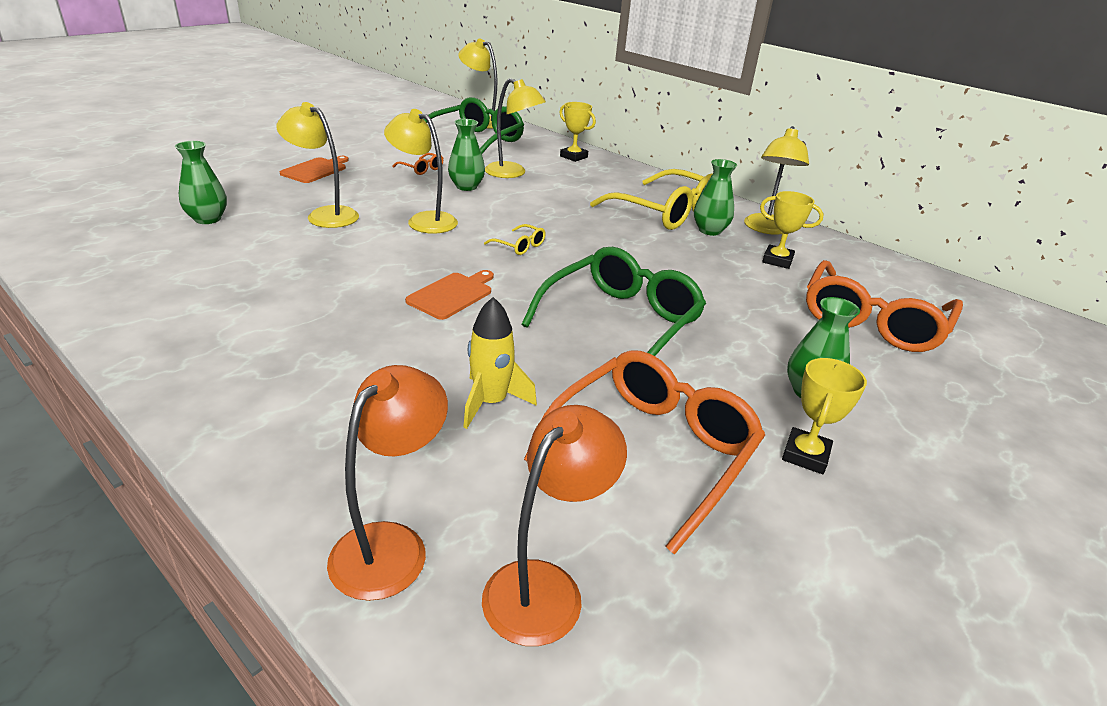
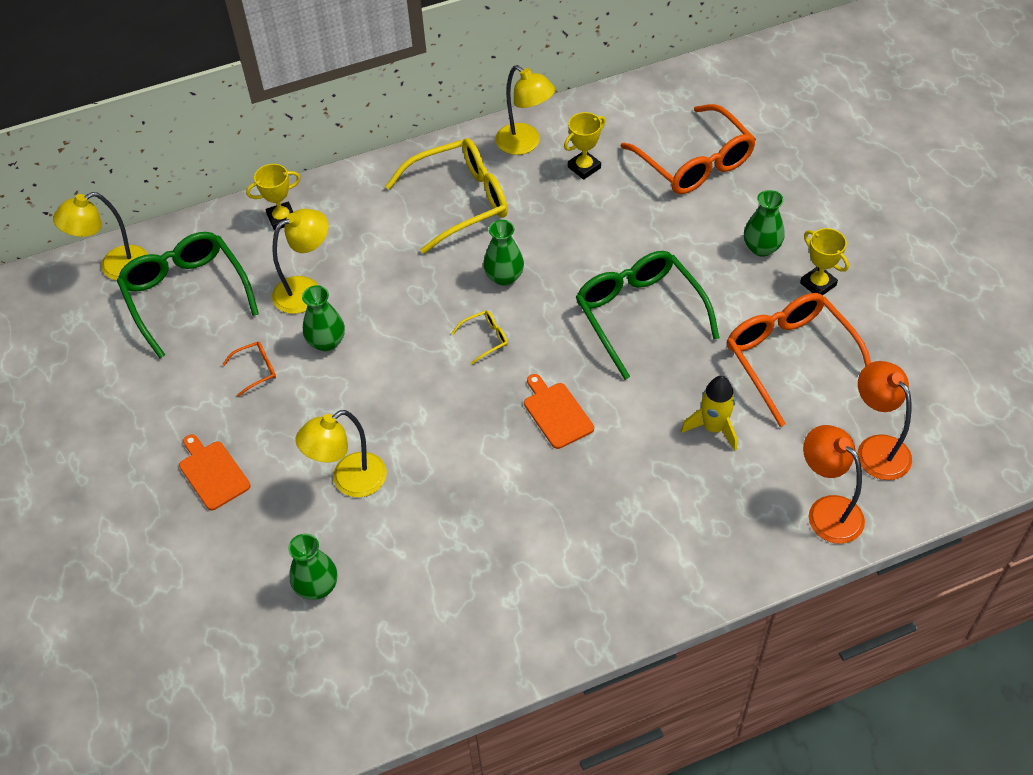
camera: 60 degrees left, 20 degrees up
yellow lamp [384,109,458,234] -> none
green vase [694,159,737,236] -> green vase moved to [483,220,524,286]

